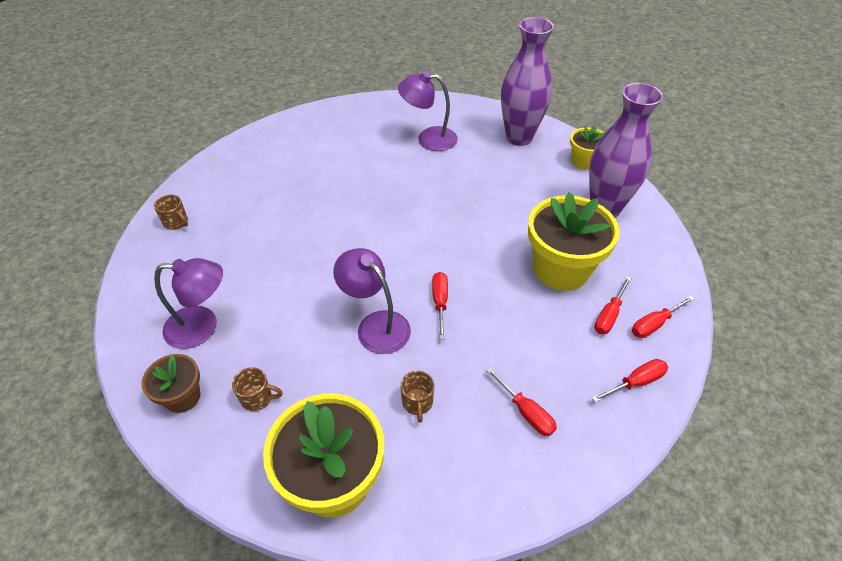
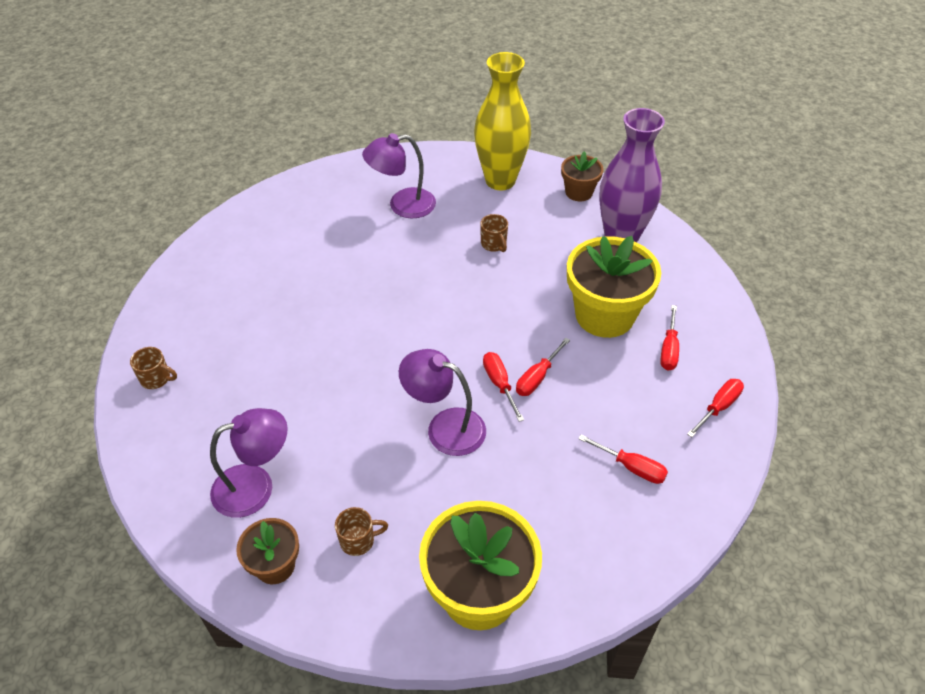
camera: 20 degrees left, 0 degrees up
brown mug [400,371,434,423] -> brown mug moved to [480,214,508,252]
purple vase [501,17,554,146] -> yellow vase [474,52,531,190]
yellow flower pot [570,124,605,170] -> brown flower pot [561,151,604,201]
red screwdriver [632,296,694,338] -> red screwdriver moved to [516,338,570,396]

